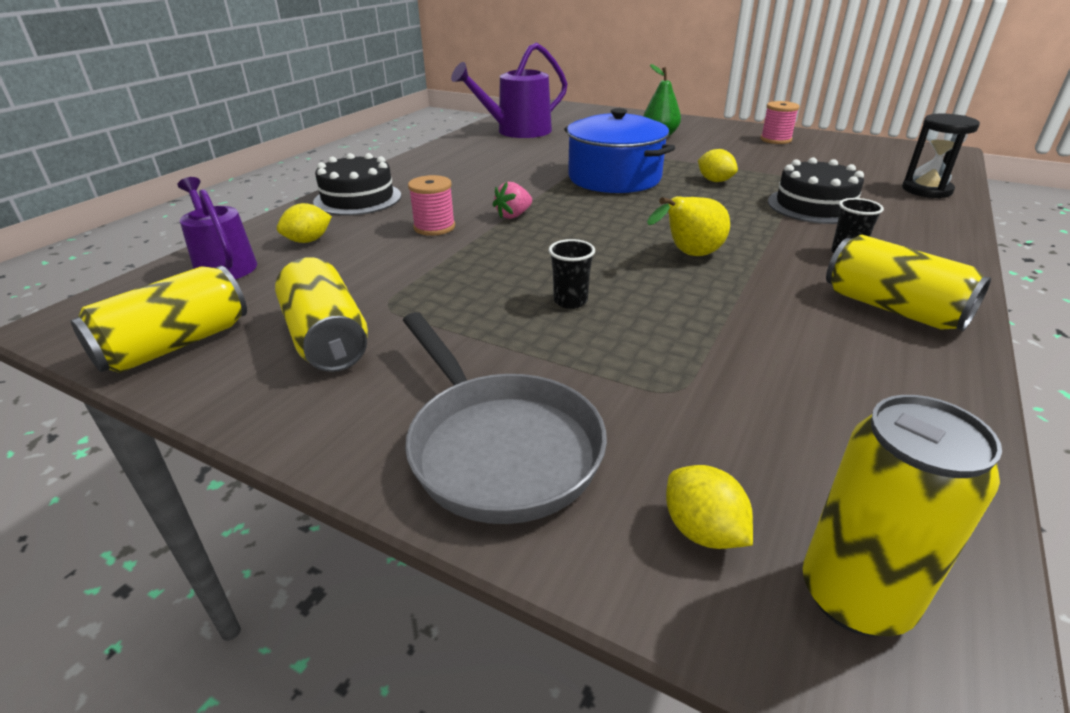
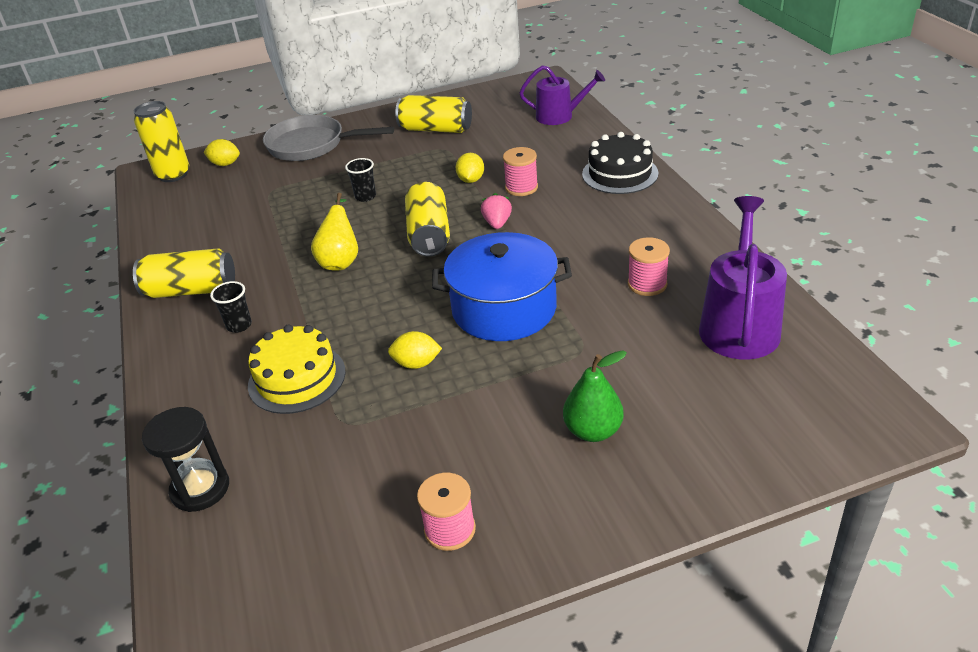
camera: 135 degrees right, 5 degrees up
yellow can [70,265,247,373] -> yellow can moved to [405,182,450,257]
yellow lemon [277,203,332,243] -> yellow lemon moved to [456,153,484,183]
black cake [768,157,864,224] -> yellow cake [248,325,346,414]
none -> pink spool [628,237,670,296]

